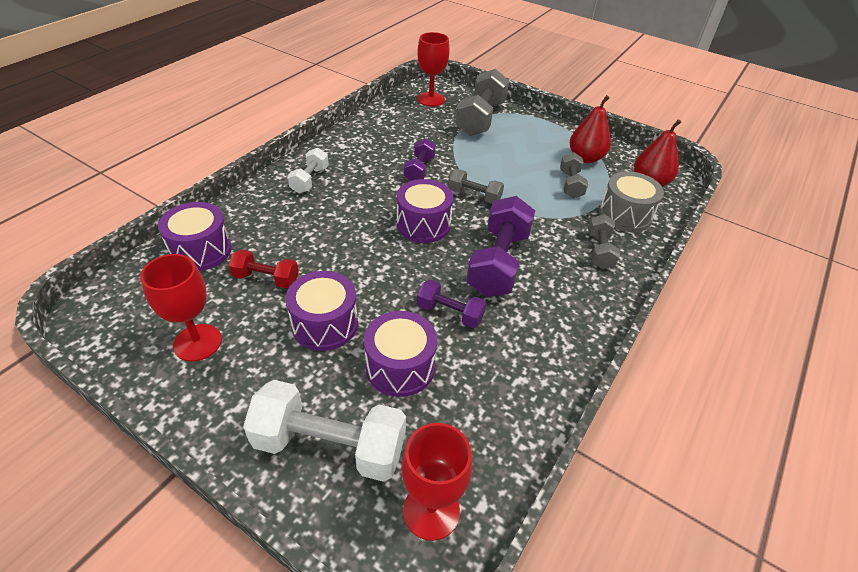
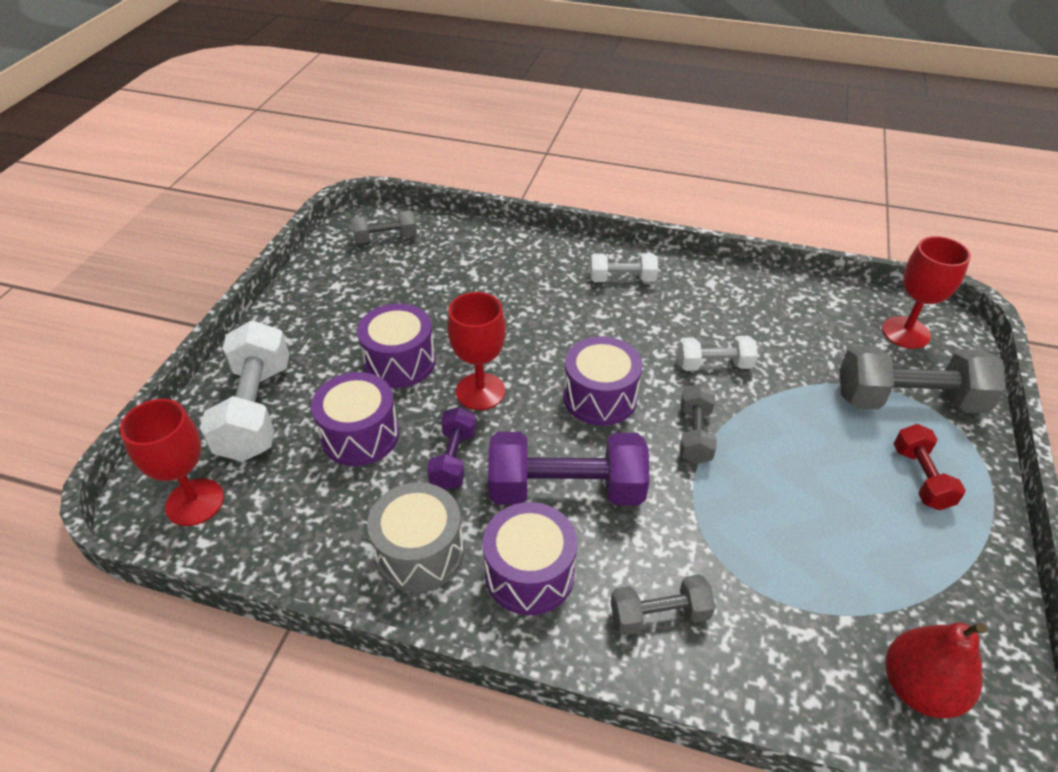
camera: 75 degrees right, 0 degrees up
red goblet [140,254,222,362] -> red goblet moved to [447,292,506,410]
purple drum [158,202,232,271] -> purple drum moved to [483,502,577,615]
red dumbbell [228,250,298,289] -> red dumbbell moved to [894,424,966,510]
purple dumbbell [404,138,436,181] -> white dumbbell [678,336,758,371]
grey dumbbell [560,152,588,198] -> grey dumbbell moved to [351,210,417,244]
red pear [570,95,611,163] -> none
grey drum [599,171,664,232] -> grey drum moved to [367,482,464,592]

